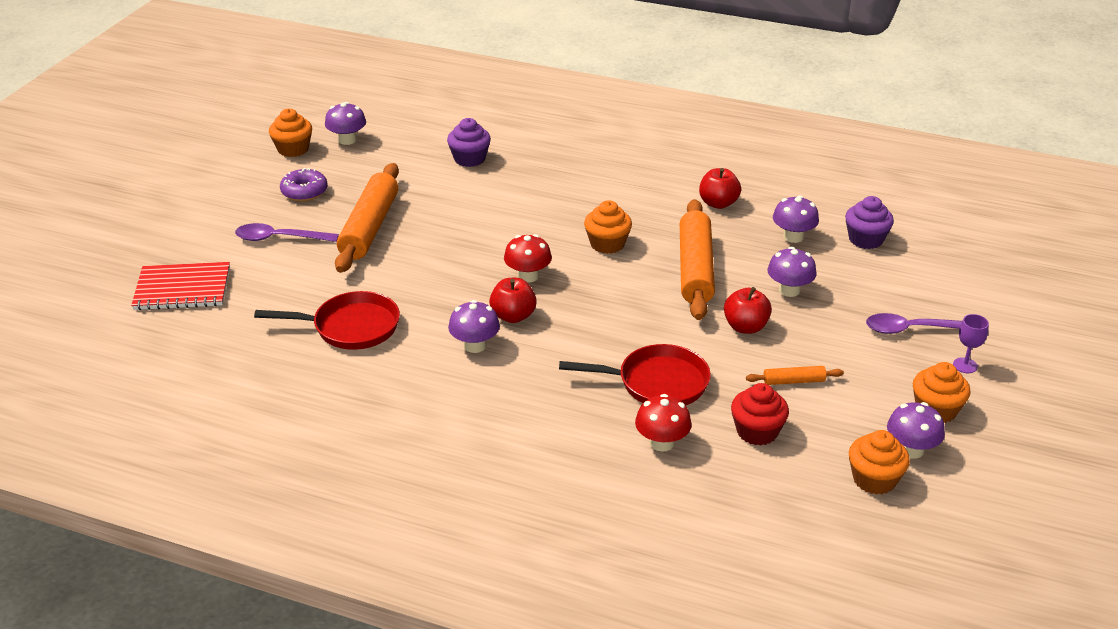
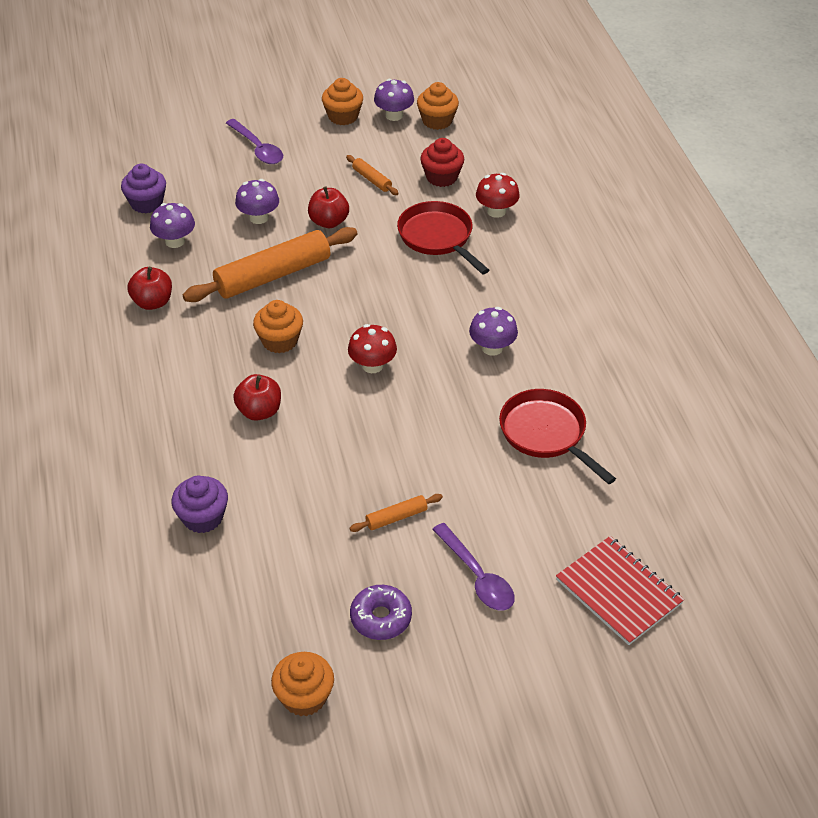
camera: 125 degrees left, 10 degrees up
purple mushroom [325,102,366,145] -> none
orange rolling pin [335,163,399,273] -> orange rolling pin [349,494,443,532], size x0.45
red apple [489,278,537,323] -> red apple moved to [233,374,281,421]
purple goblet [953,314,989,373] -> none

